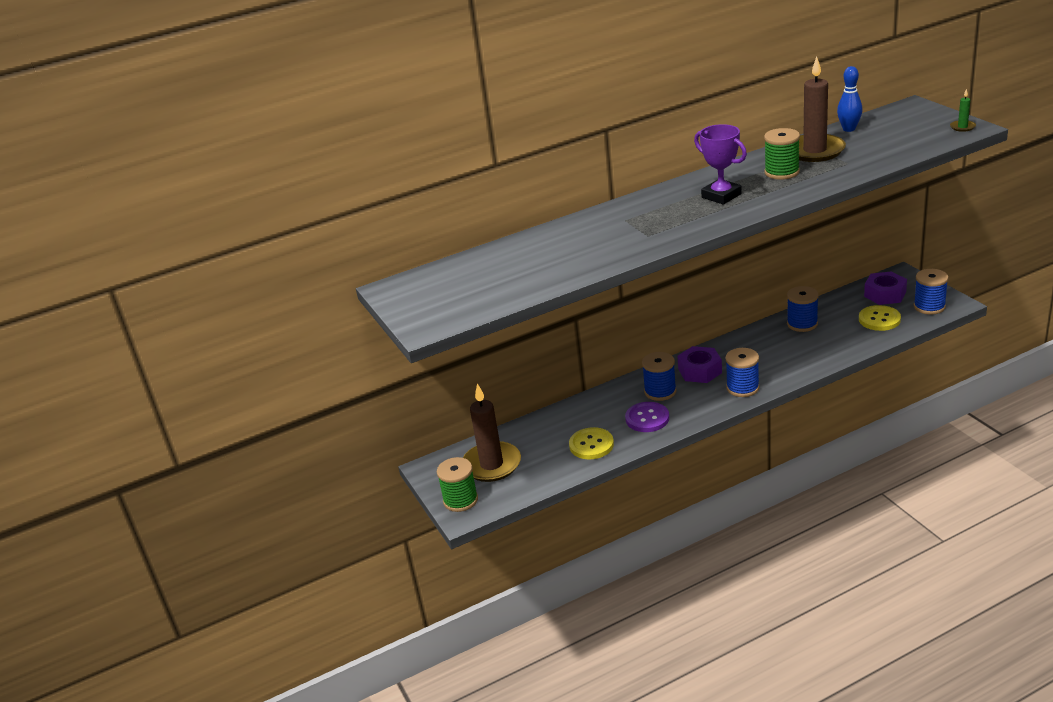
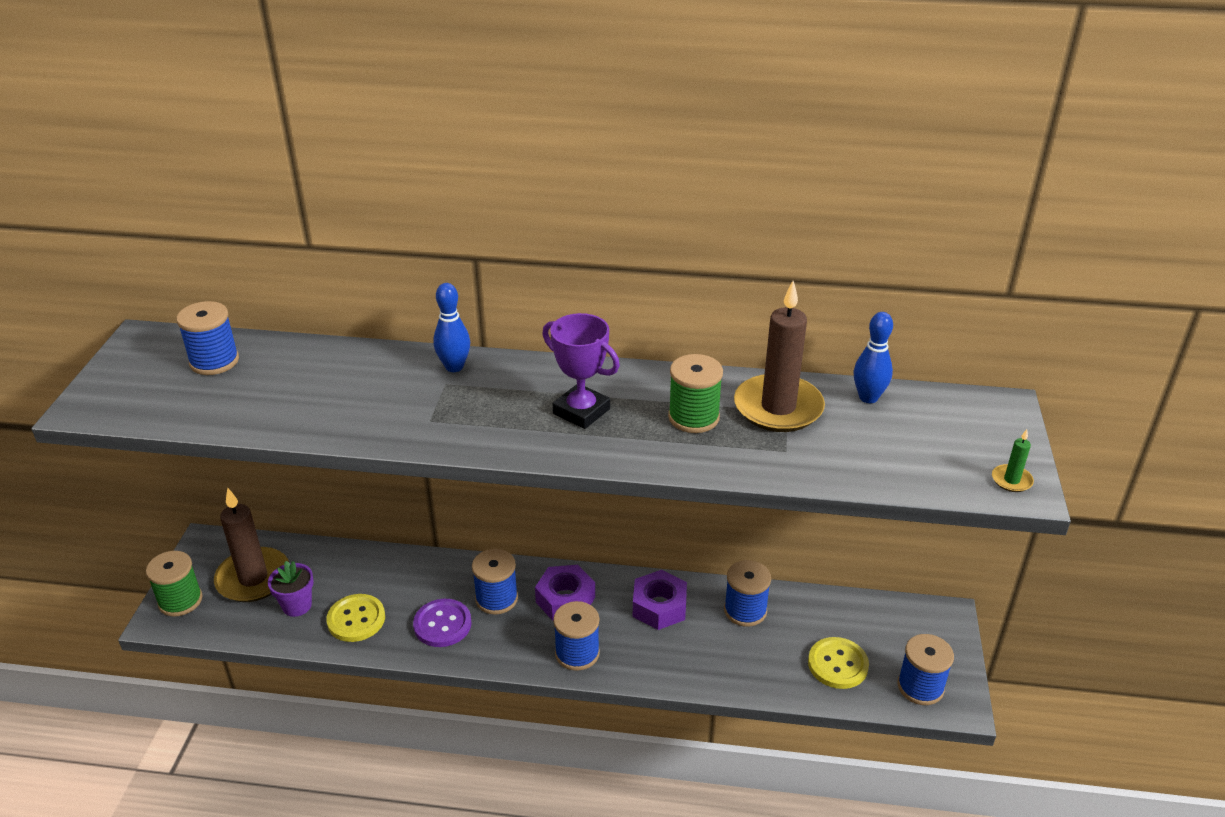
camera: 30 degrees right, 5 degrees up
purple trophy [694,124,747,205] -> purple trophy turned 45 degrees counterclockwise [542,313,620,429]
purple nut [864,271,907,305] -> purple nut moved to [633,570,687,630]
none -> blue spool [176,301,239,375]
none -> purple flower pot [268,561,314,617]
none -> blue bowling pin [433,283,470,372]

